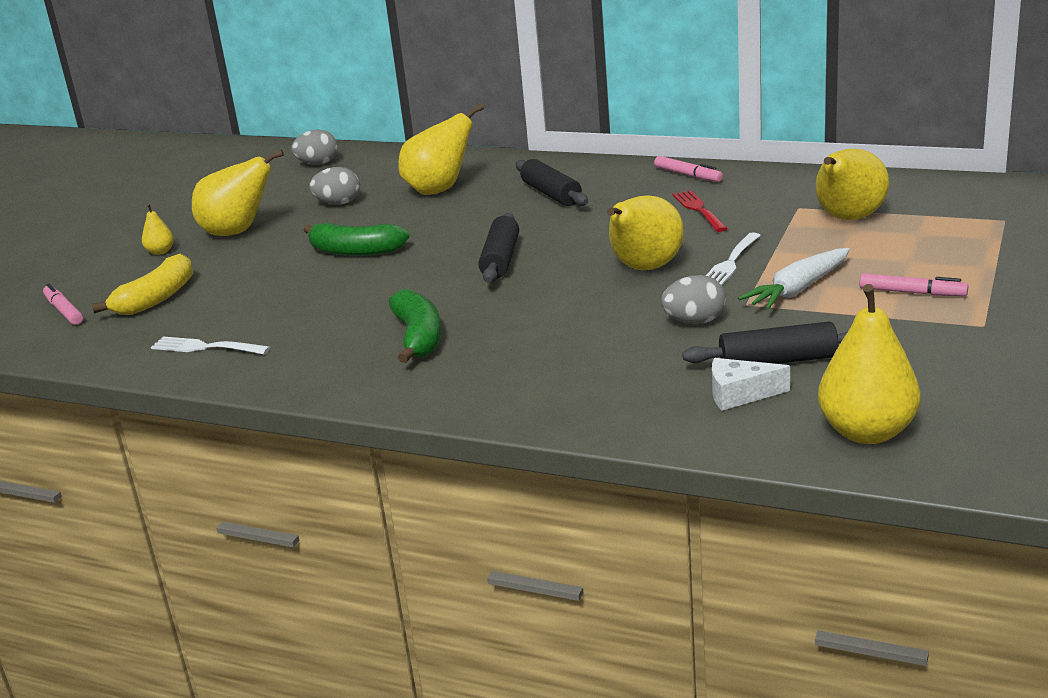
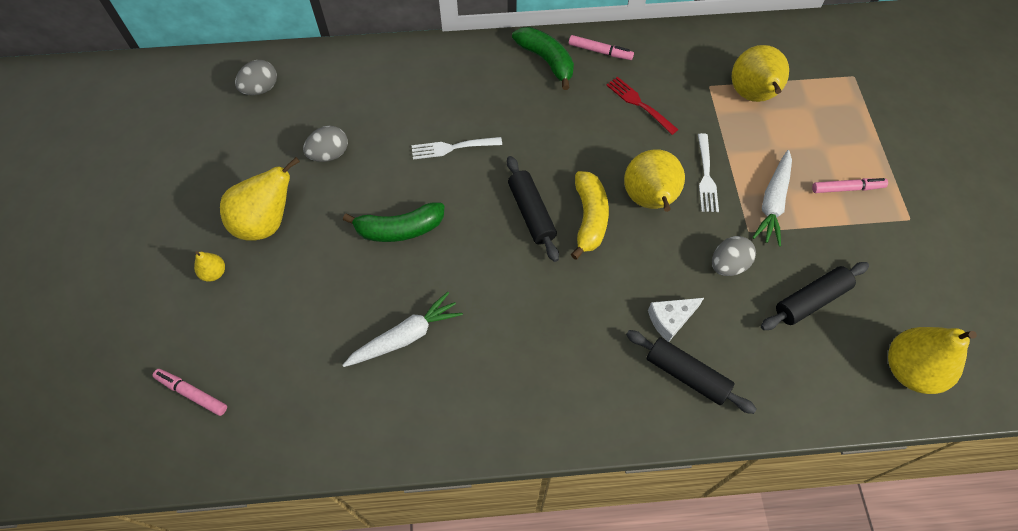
camera: 30 degrees left, 35 degrees up
yellow banana [92,254,193,315] -> yellow banana moved to [571,171,609,260]
white fork [151,337,270,355] -> white fork moved to [411,137,502,160]
green banana [389,289,441,363] -> green banana moved to [512,27,574,90]
yellow pear [399,104,484,195] -> none
black rolling pin [516,159,588,206] -> black rolling pin moved to [626,330,757,414]
white cheese [712,358,790,411] -> white cheese moved to [648,298,704,342]
none -> white carrot [343,292,463,367]

